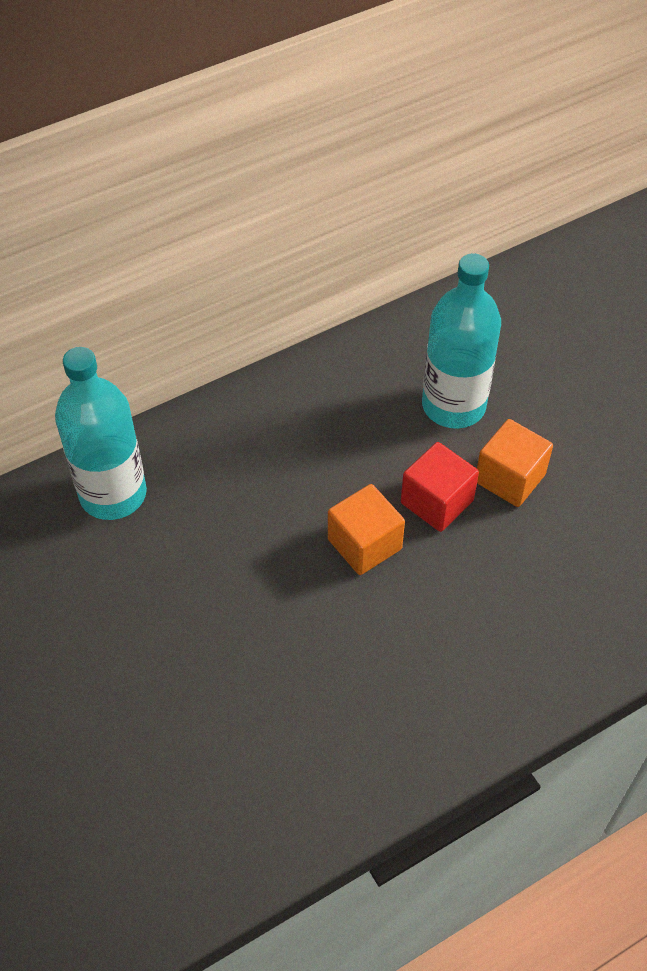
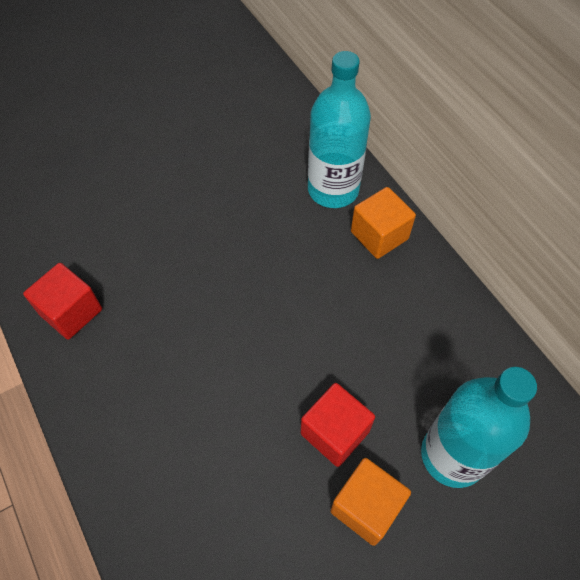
camera: 90 degrees right, 5 degrees up
orange cube [328,484,405,575] -> orange cube moved to [351,187,416,259]
none -> red cube [23,263,102,340]

